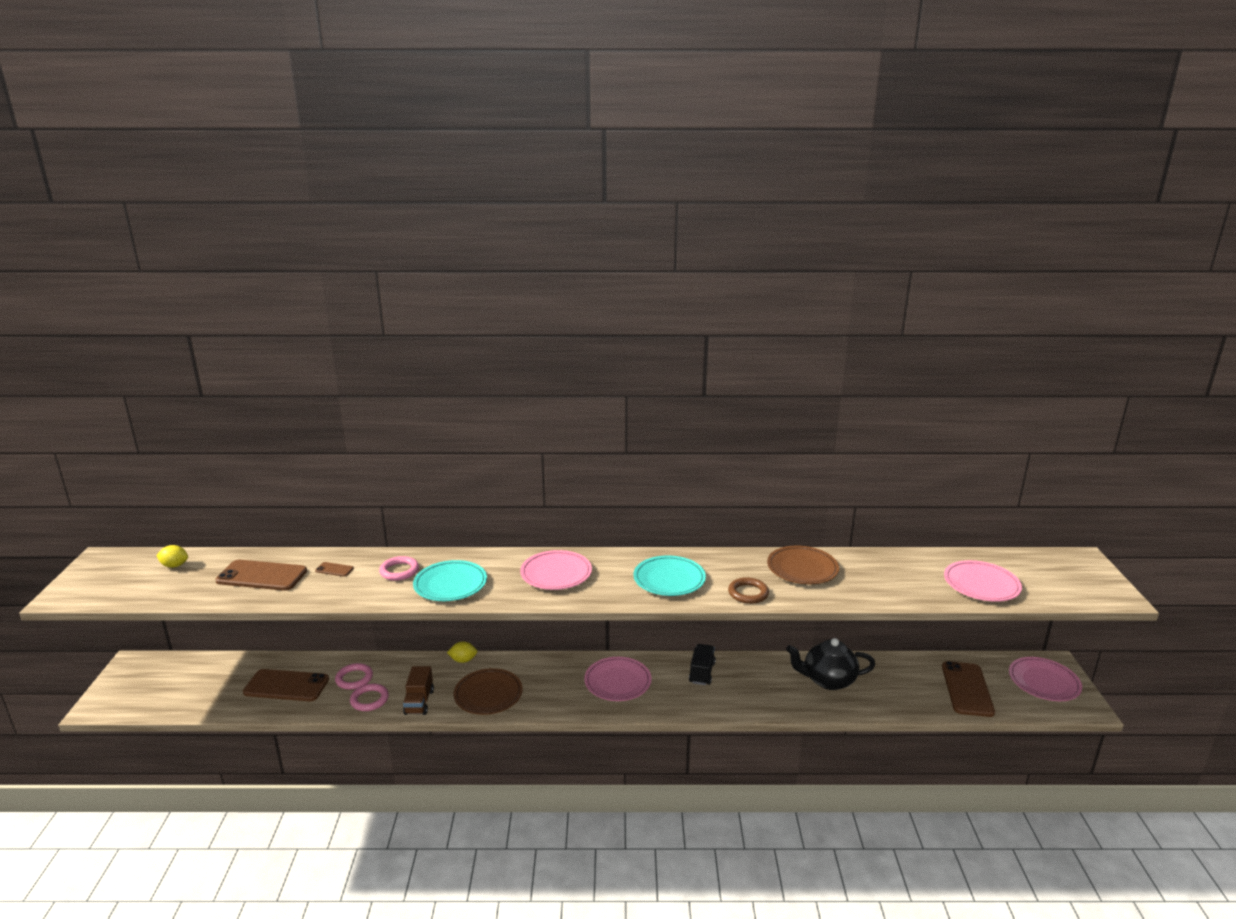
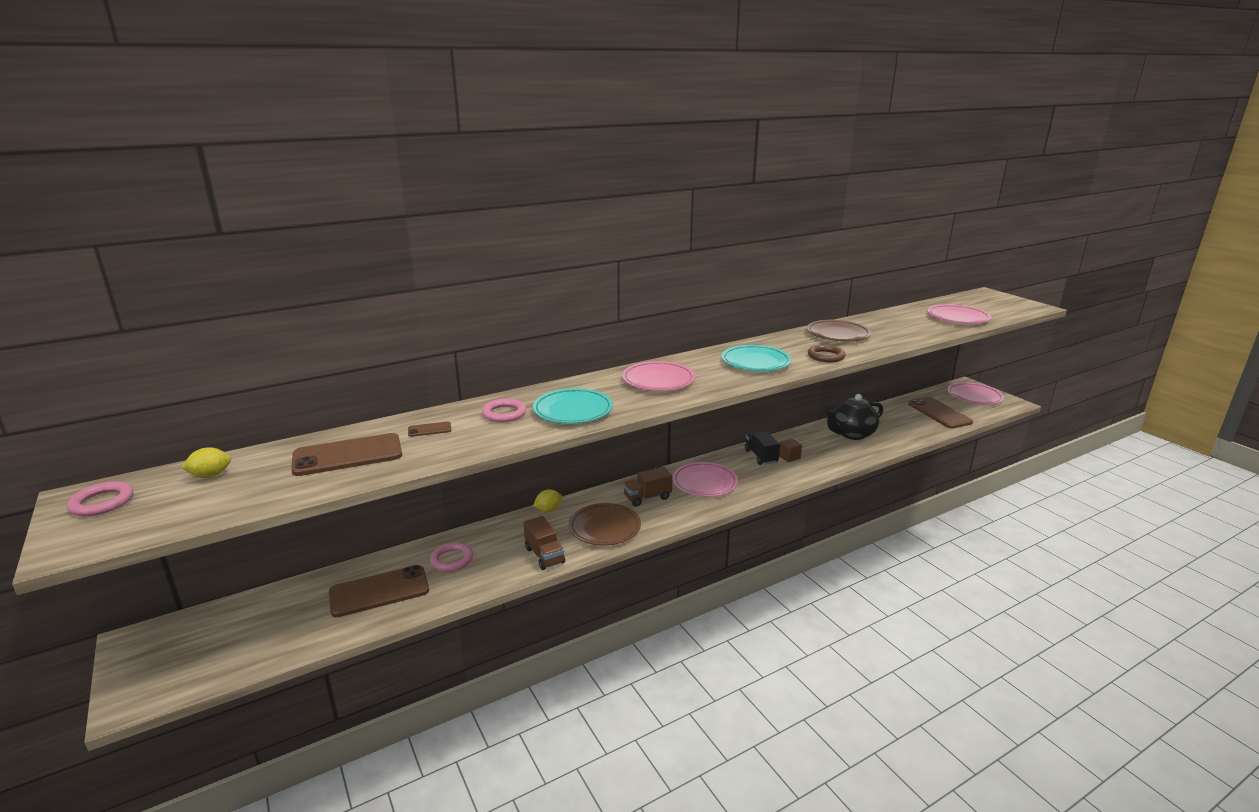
camera: 30 degrees left, 0 degrees up
pink ring [350,683,389,711] -> pink ring moved to [67,481,133,516]
none -> brown truck [623,467,673,507]
none -> brown cube [779,439,802,462]

